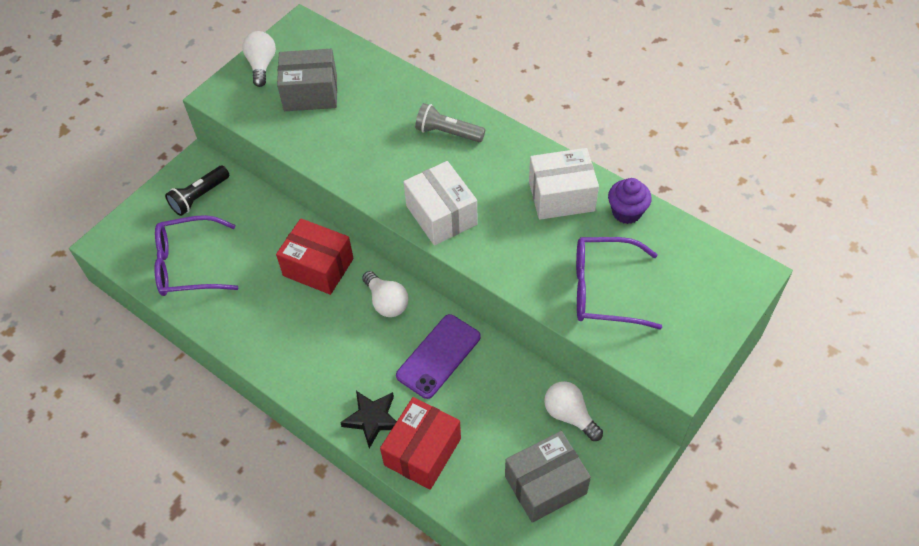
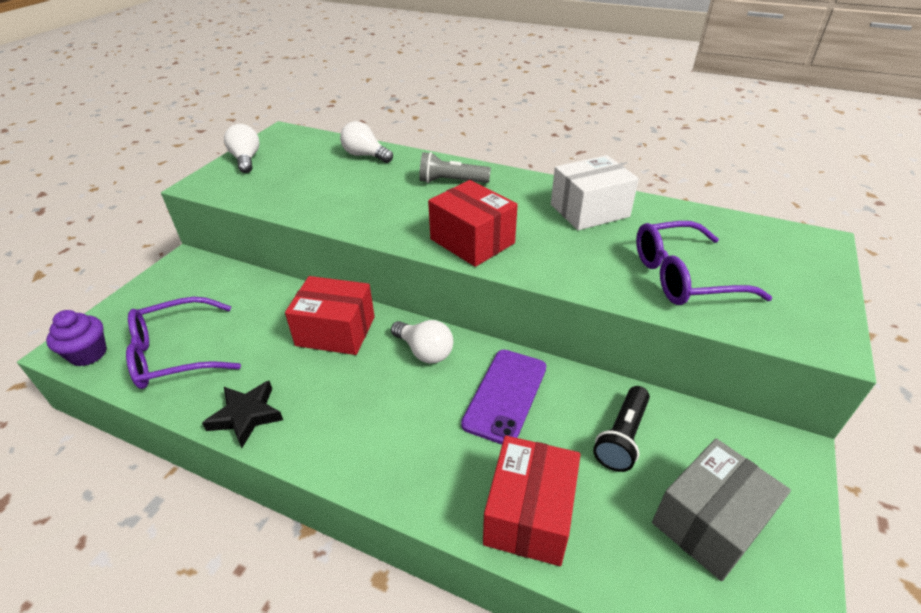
camera: 15 degrees left, 15 degrees down
black flashlight [165,166,229,216] -> black flashlight moved to [593,386,650,472]
grey box [277,49,337,111] -> none
black star [340,391,397,449] -> black star moved to [202,381,283,448]
white box [404,161,478,246] -> red box [428,180,518,267]
white light bulb [544,381,603,441] -> white light bulb moved to [340,121,393,163]
purple cupcake [608,178,652,224] -> purple cupcake moved to [46,310,107,366]

